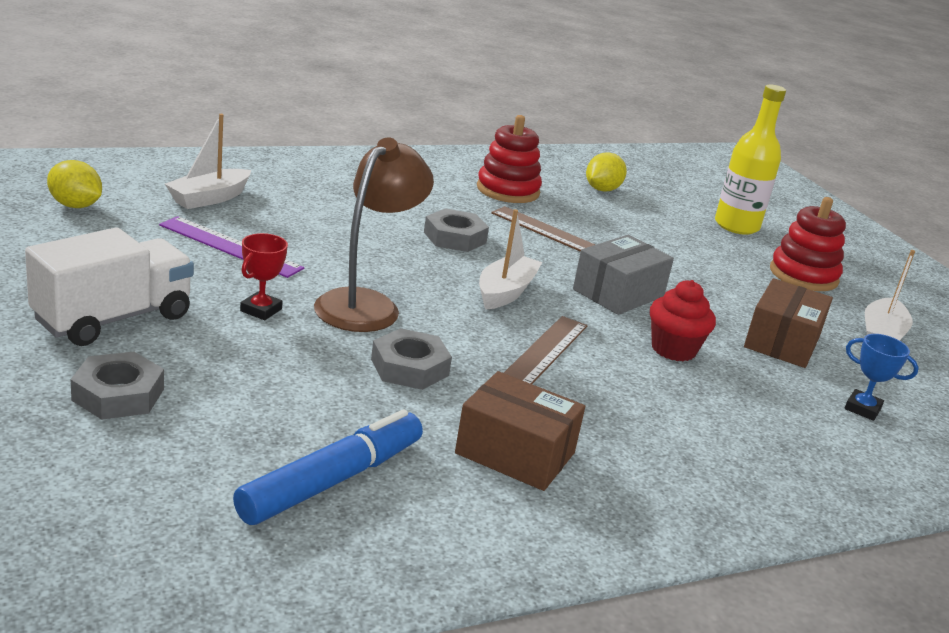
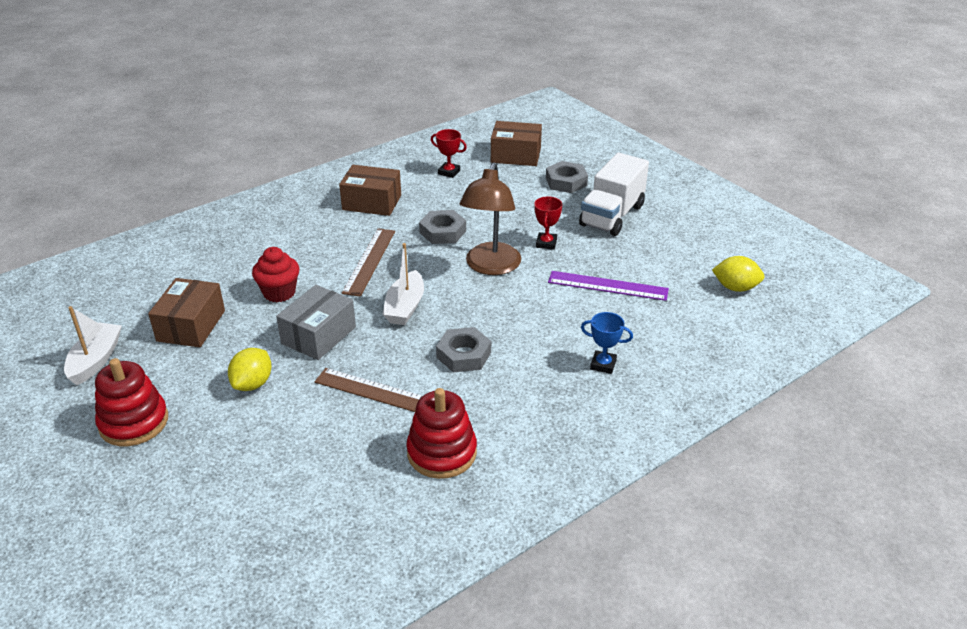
camera: 170 degrees right, 10 degrees up
white boat [165,114,251,209] -> none
blue marker [233,409,423,525] -> red trophy [431,129,467,178]
yellow lemon [586,152,627,192] -> yellow lemon moved to [228,348,272,391]
yellow bottle [715,84,786,235] -> none
blue trophy [845,334,919,421] -> blue trophy moved to [581,312,633,374]
none -> brown box [491,121,542,166]

